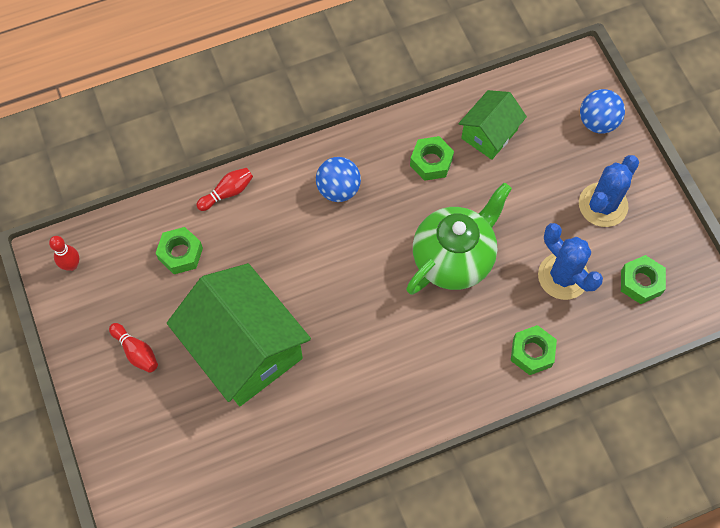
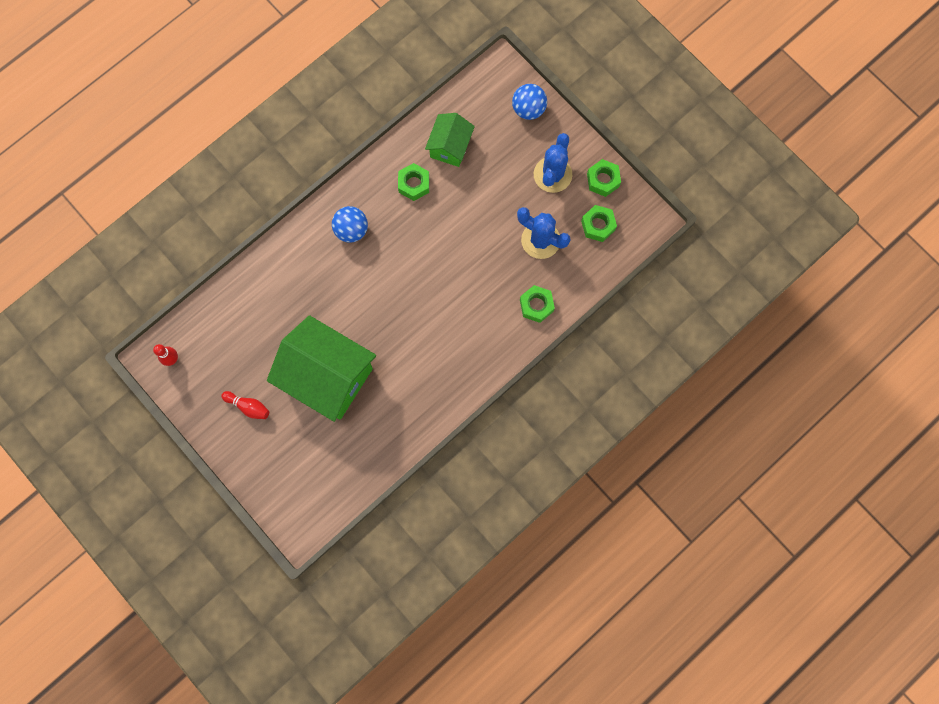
camera: 20 degrees left, 10 degrees up
green nut [156,227,203,274] -> green nut moved to [587,159,621,197]
red bowling pin [196,168,253,211] -> none
green teapot [406,183,512,295] -> none

